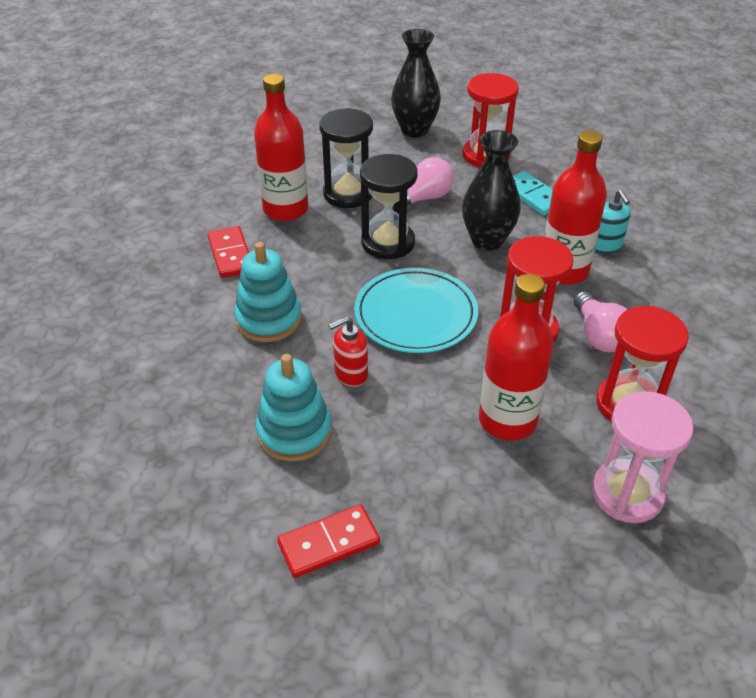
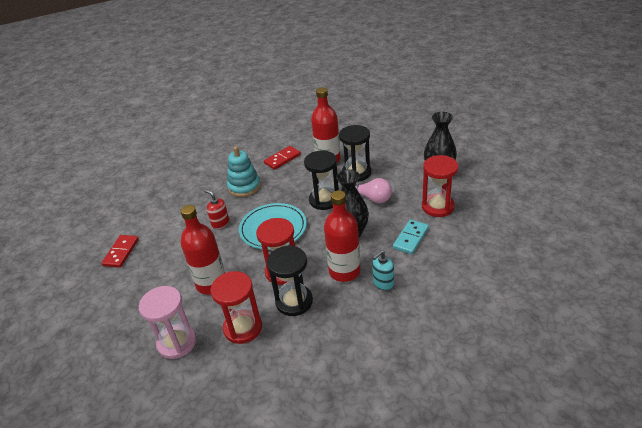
camera: 70 degrees right, 5 degrees down
turquoise stacking toy [256,354,332,461] -> none
red domino [277,504,380,578] -> red domino turned 60 degrees clockwise [102,235,139,268]
pink light bulb [574,291,627,352] -> black hourglass [267,246,313,316]

